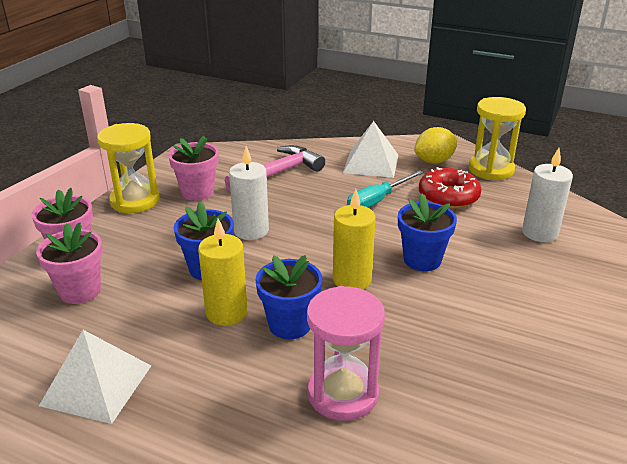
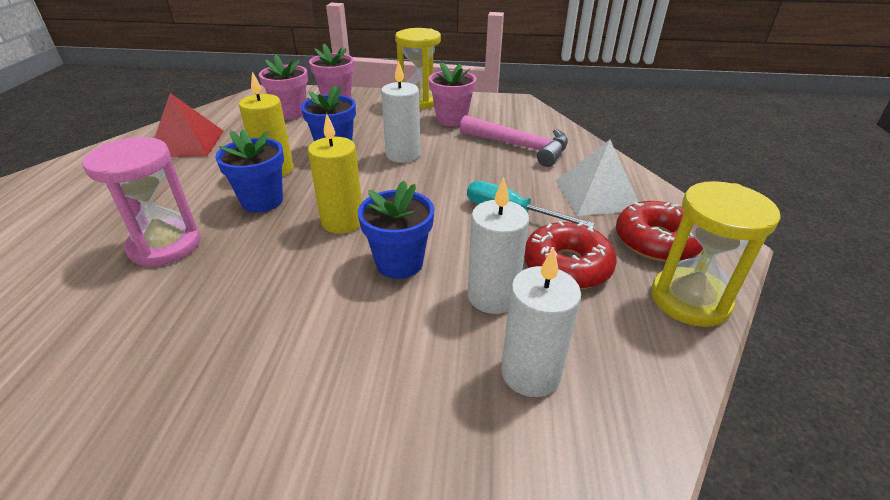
camera: 70 degrees right, 5 degrees up
white pyramid [39,330,151,424] -> red pyramid [155,93,224,157]
yellow lemon [414,127,457,163] -> red donut [616,201,703,262]
none -> white candle [468,178,529,314]

